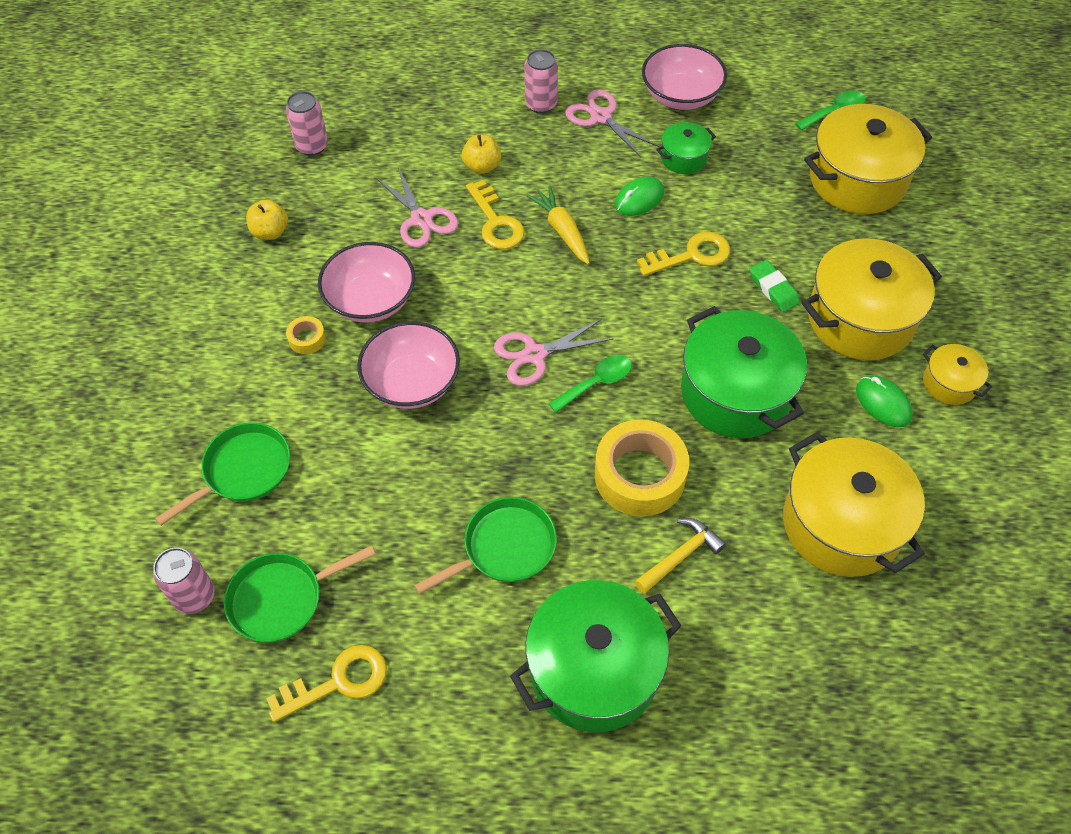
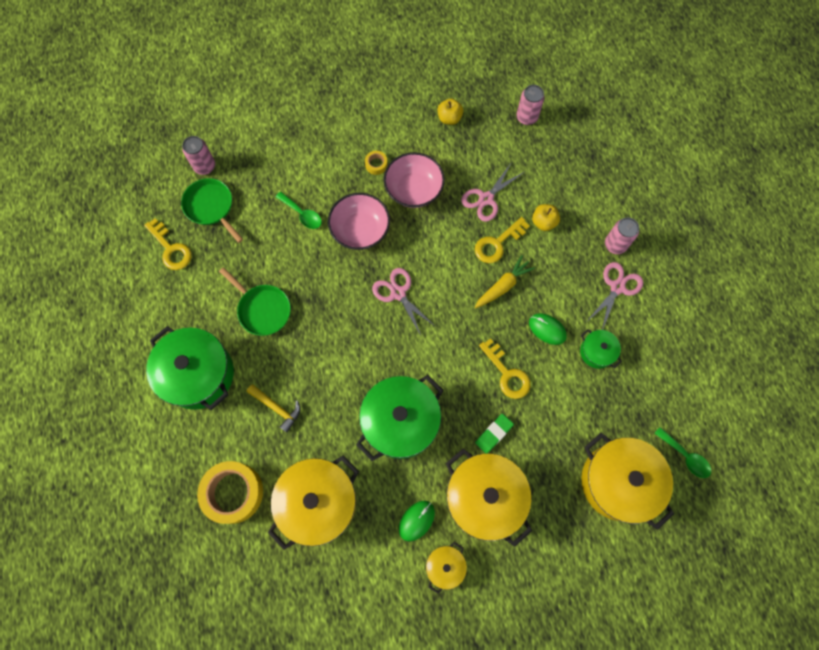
camera: 75 degrees right, 15 degrees up
green pan [155,422,290,526] -> none
green spoon [548,355,632,413] -> green spoon moved to [276,192,322,229]
yellow tape [595,419,689,517] -> yellow tape moved to [197,461,263,524]
pink bowl [642,44,727,110] -> none

